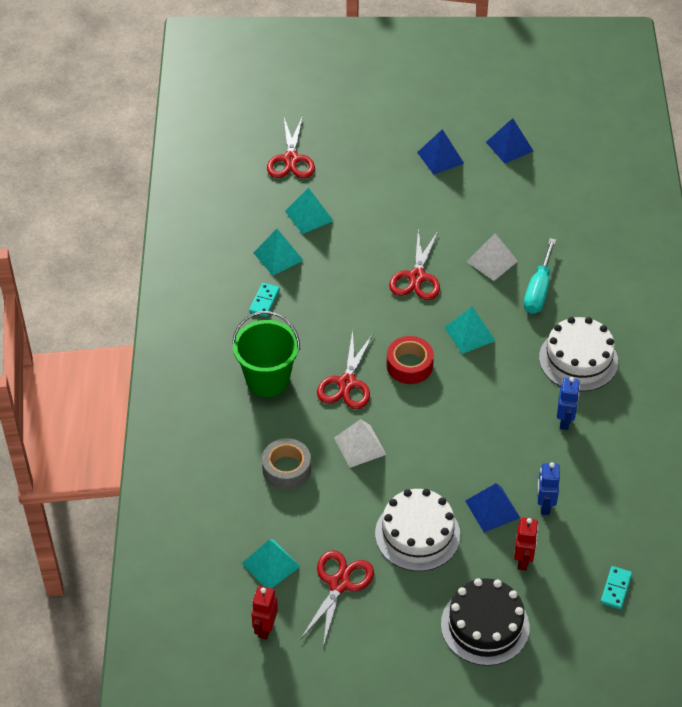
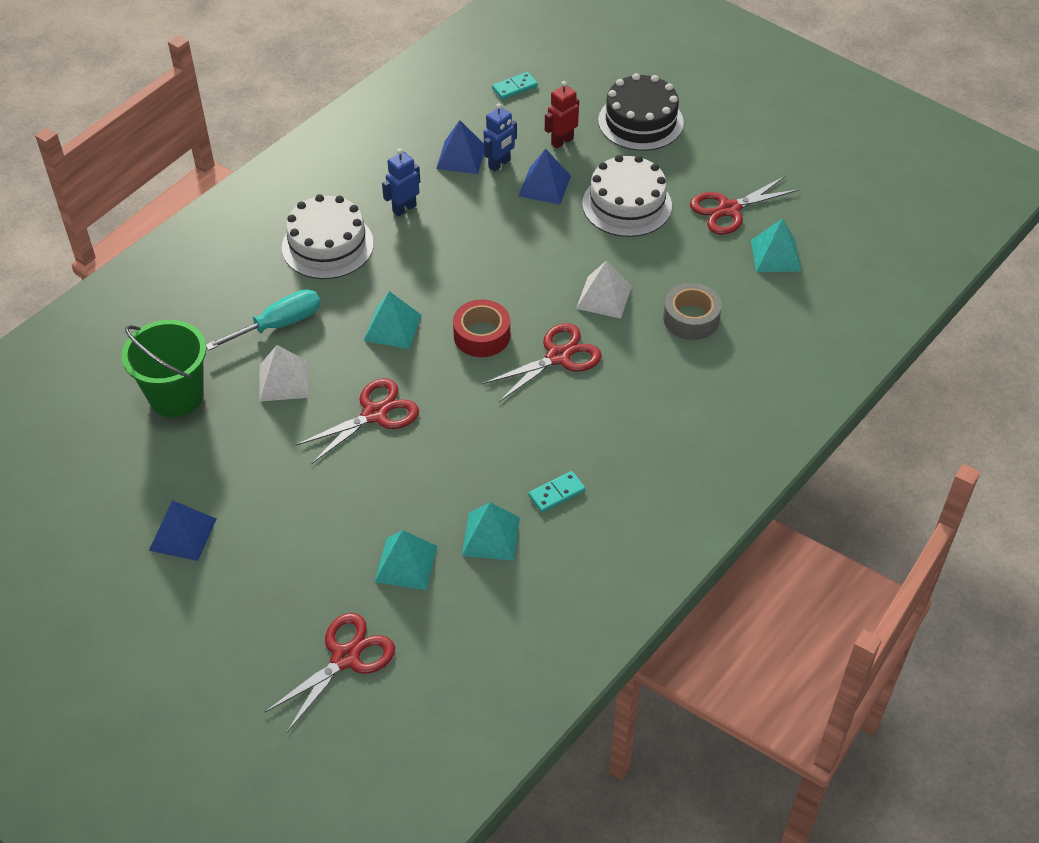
camera: 140 degrees left, 0 degrees up
green bucket [232,311,300,397] -> green bucket moved to [121,320,207,417]
red robot [252,586,278,640] -> none
blue pyramid [486,118,534,164] -> blue pyramid moved to [436,120,484,174]

